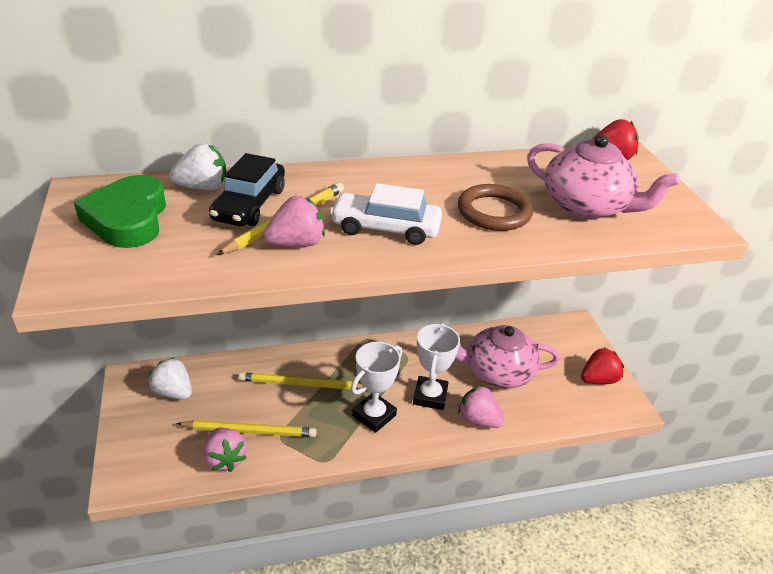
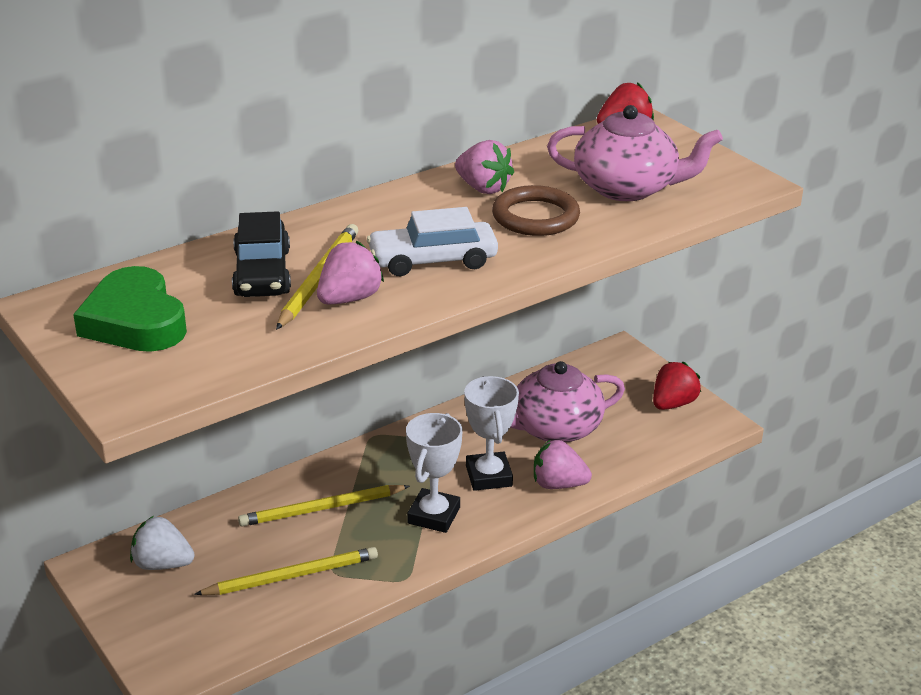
camera: 20 degrees left, 5 degrees down
white strawberry [170,143,226,190] -> none
pink strawberry [203,428,247,472] -> pink strawberry moved to [455,140,514,194]

